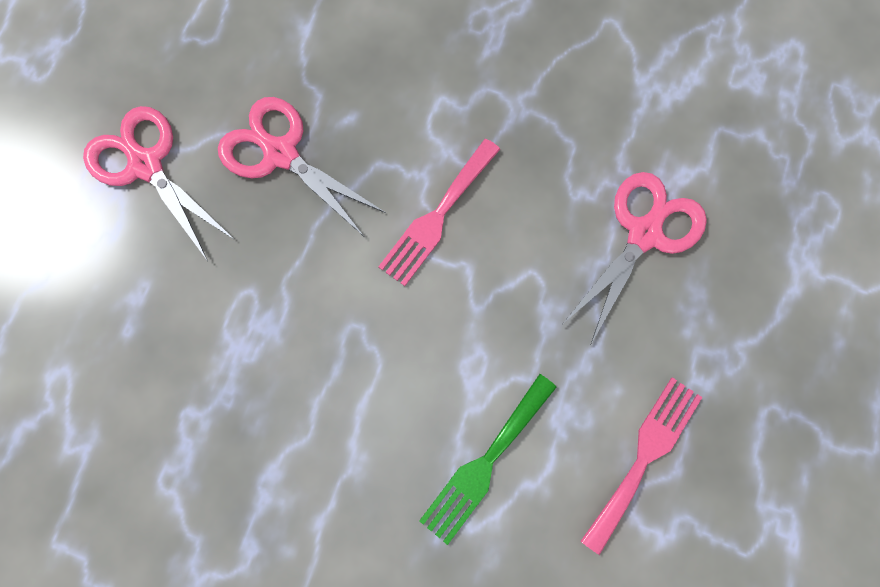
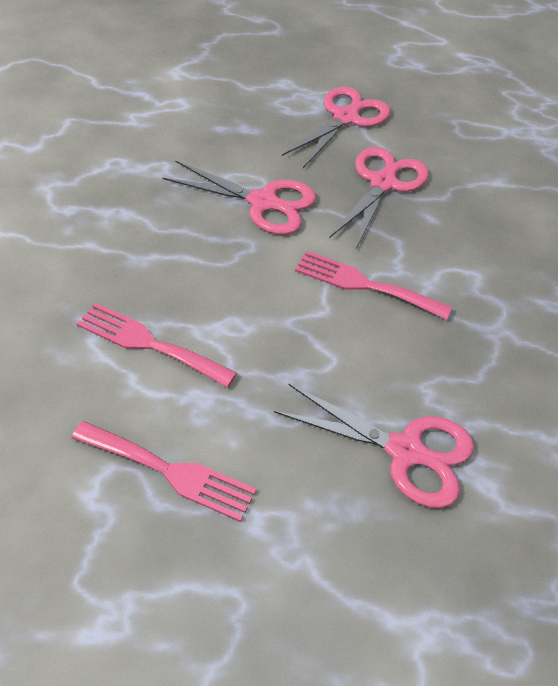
camera: 75 degrees right, 25 degrees down
green fork [419,374,557,545] -> pink fork [76,303,237,387]
none -> pink scissors [163,160,316,235]

